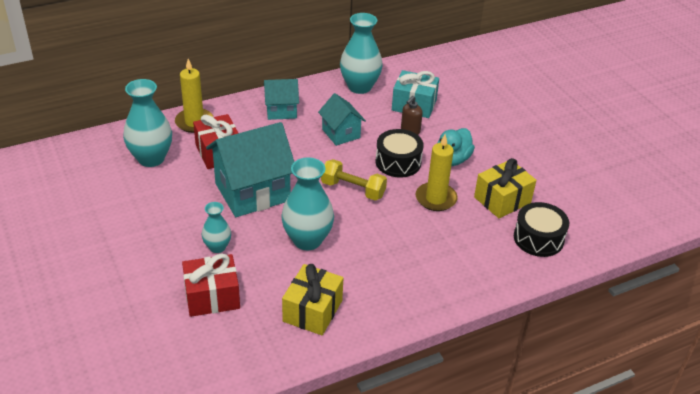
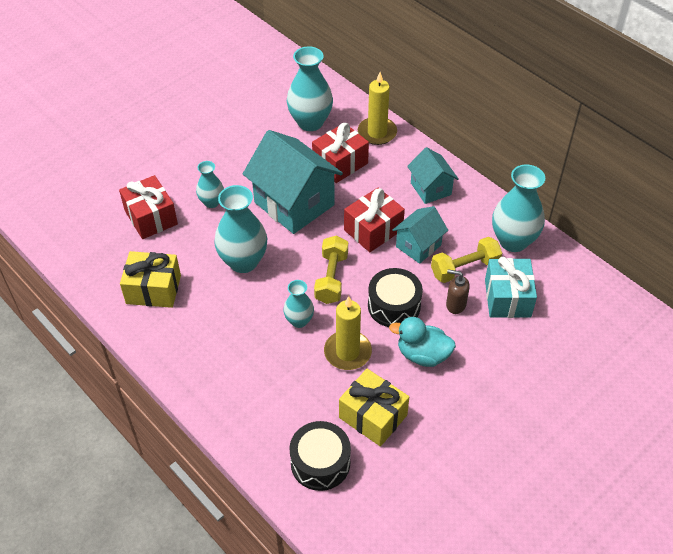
camera: 75 degrees right, 10 degrees up
none -> turquoise vase [283,280,314,328]
none -> red gift [344,188,405,252]
none -> yellow dumbbell [431,237,502,283]

